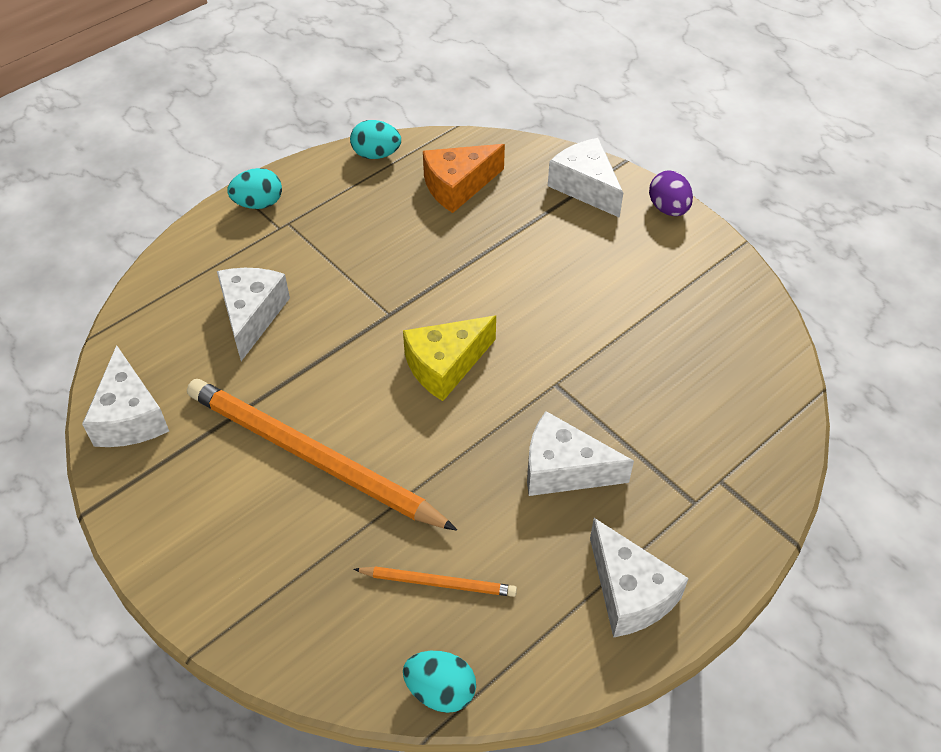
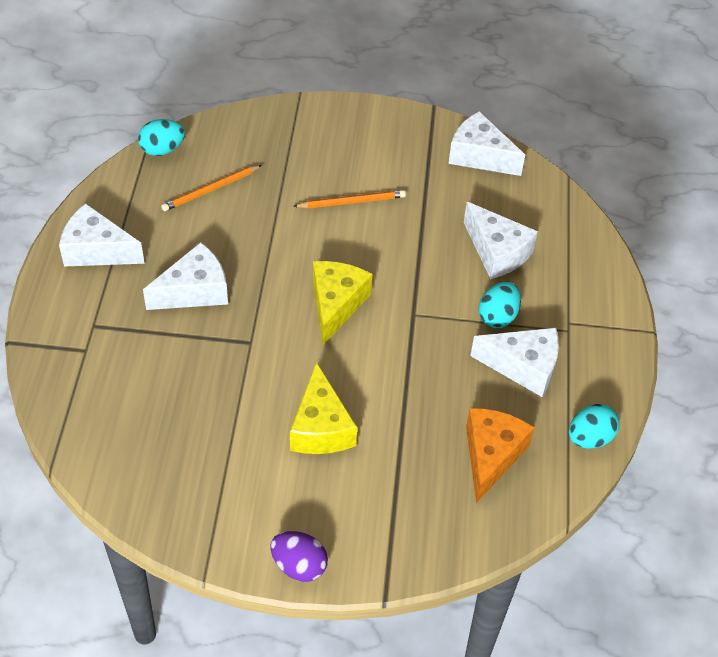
camera: 135 degrees right, 0 degrees up
orange pencil [187,379,457,531] -> orange pencil [293,190,406,208], size x0.47
turquoise egg [227,168,282,209] -> turquoise egg moved to [479,282,521,328]
white cheese [548,138,623,218] -> white cheese moved to [470,328,559,397]
none -> yellow cheese [290,362,357,454]

